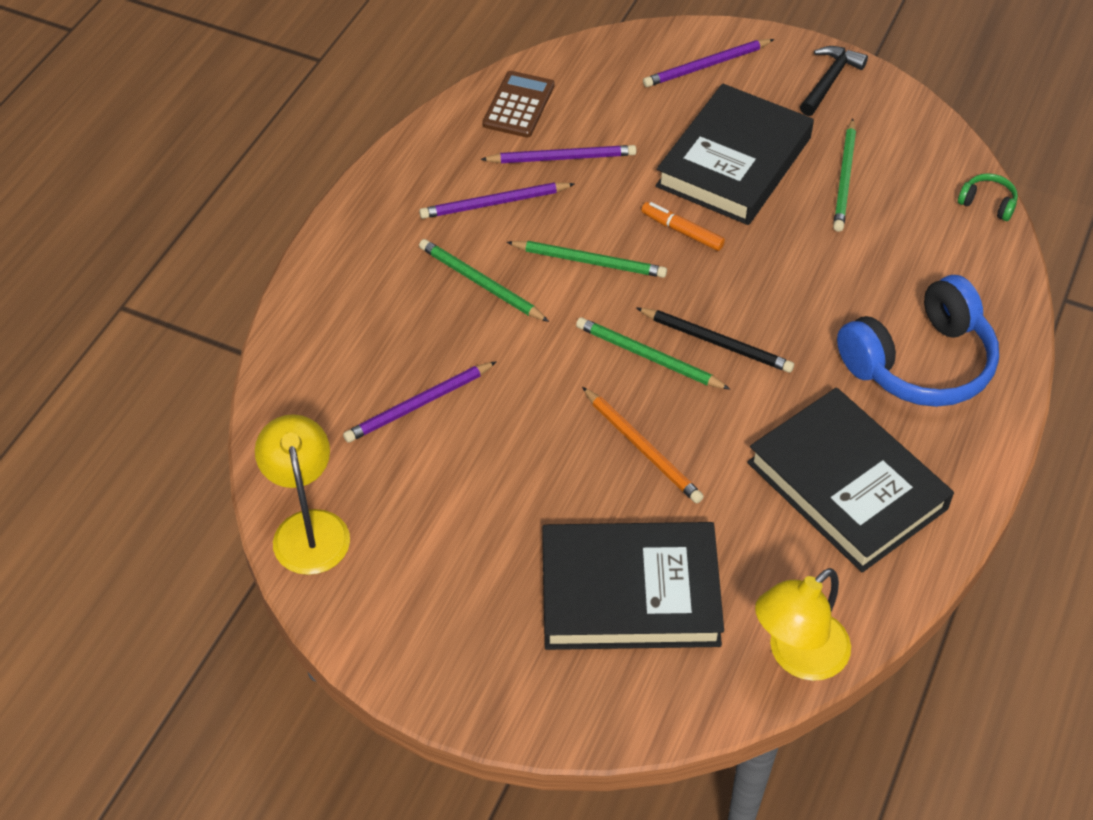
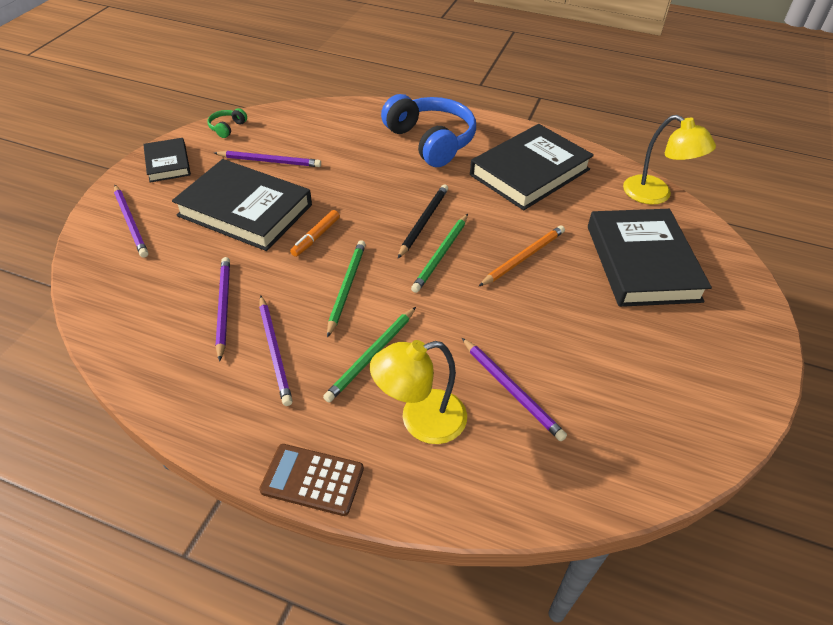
camera: 95 degrees left, 5 degrees down
yellow lamp [255,414,350,575] -> yellow lamp moved to [370,340,467,444]
brown calculator [483,71,554,138] -> brown calculator moved to [259,444,364,516]
black hammer [800,46,868,116] -> black book [143,138,191,182]
green pencil [833,119,856,232] -> purple pencil [215,151,321,167]
green headphones [958,173,1018,221] -> green headphones moved to [208,108,247,138]

